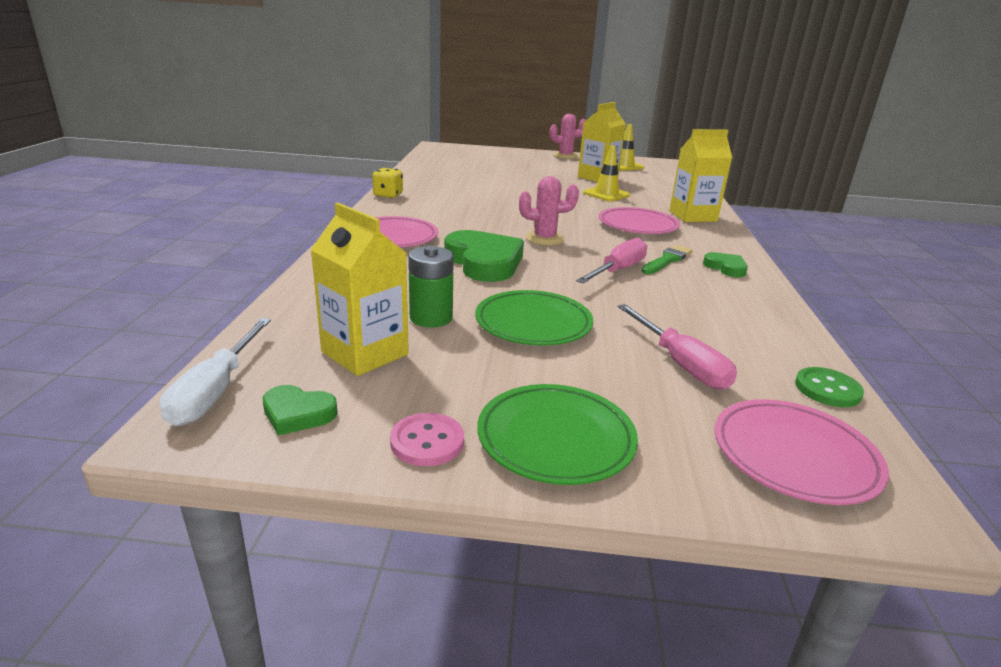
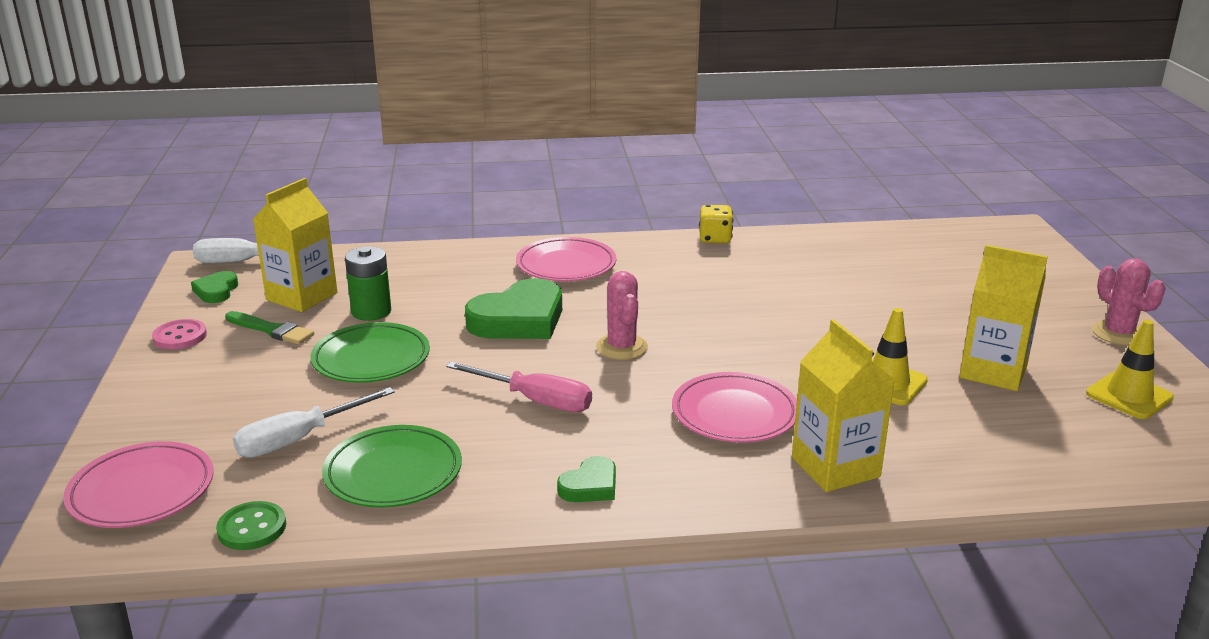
camera: 80 degrees right, 0 degrees up
green plate [477,384,638,485] -> green plate moved to [322,425,462,508]
pink screwdriver [617,304,737,390] -> white screwdriver [233,387,395,458]
green brush [641,245,693,274] -> green brush moved to [225,311,314,345]

